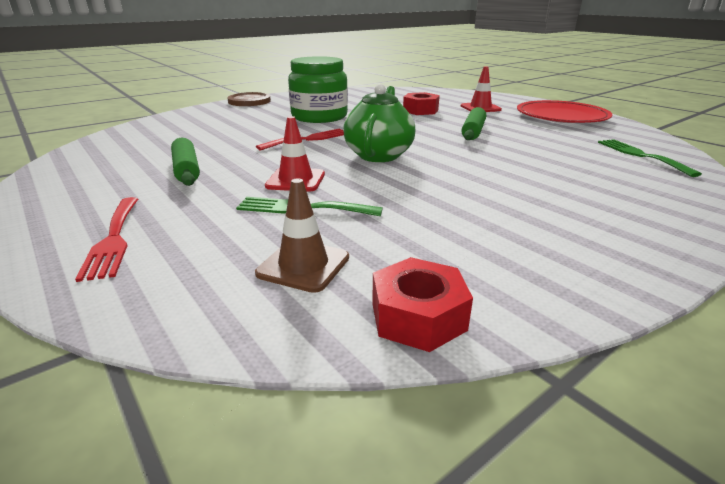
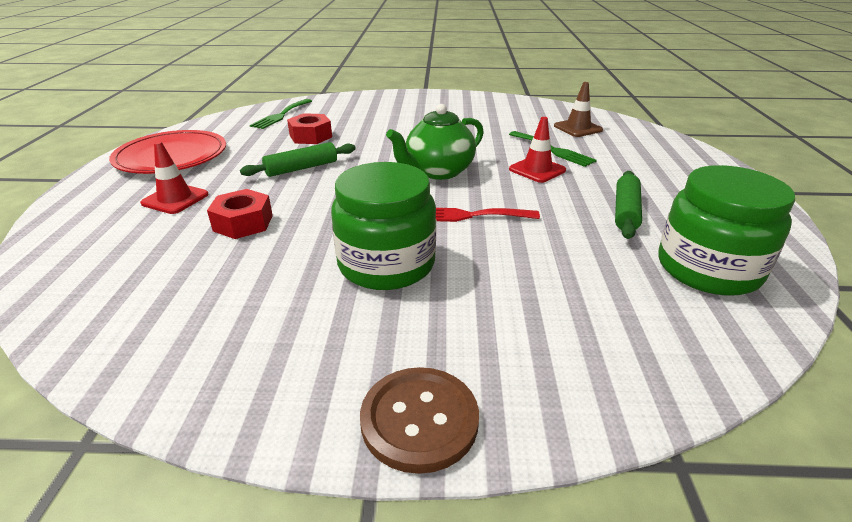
camera: 140 degrees left, 5 degrees up
red fork [75,197,138,282] -> none
red nut [372,257,473,352] -> red nut moved to [287,113,332,144]
none -> green jar [658,165,795,296]

